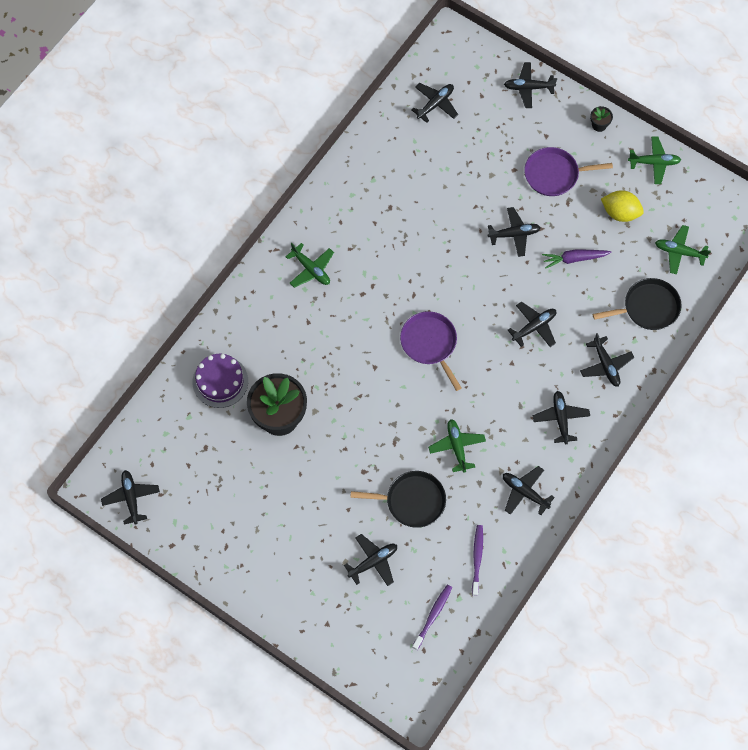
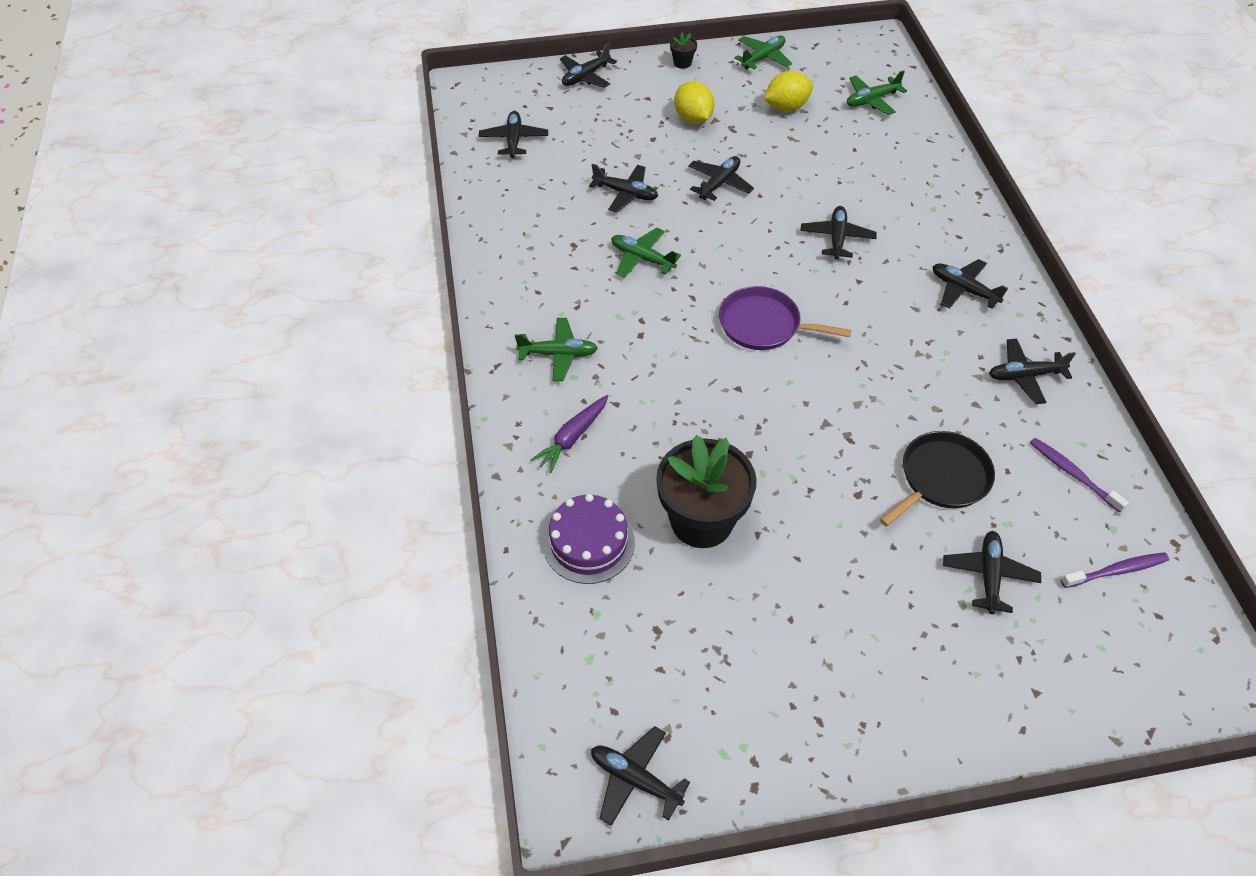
camera: 45 degrees left, 15 degrees down
purple toothbrush [412,585,452,650] -> purple toothbrush turned 90 degrees clockwise [1061,552,1169,588]
green plane [428,419,486,473] -> green plane moved to [611,228,681,278]
purple pan [524,147,613,196] -> yellow lemon [674,81,714,124]
purple carrot [542,249,611,269] -> purple carrot moved to [530,395,608,473]
black plane [580,333,634,387] -> black plane moved to [589,164,658,213]
black pan [593,278,682,330] -> none

